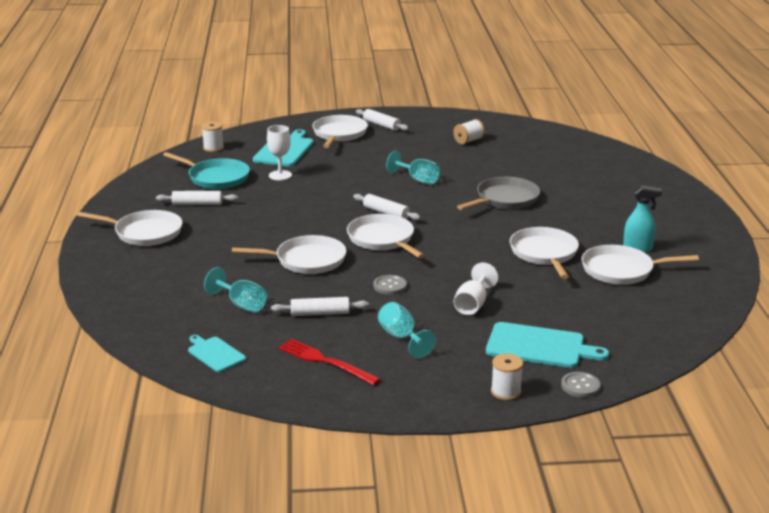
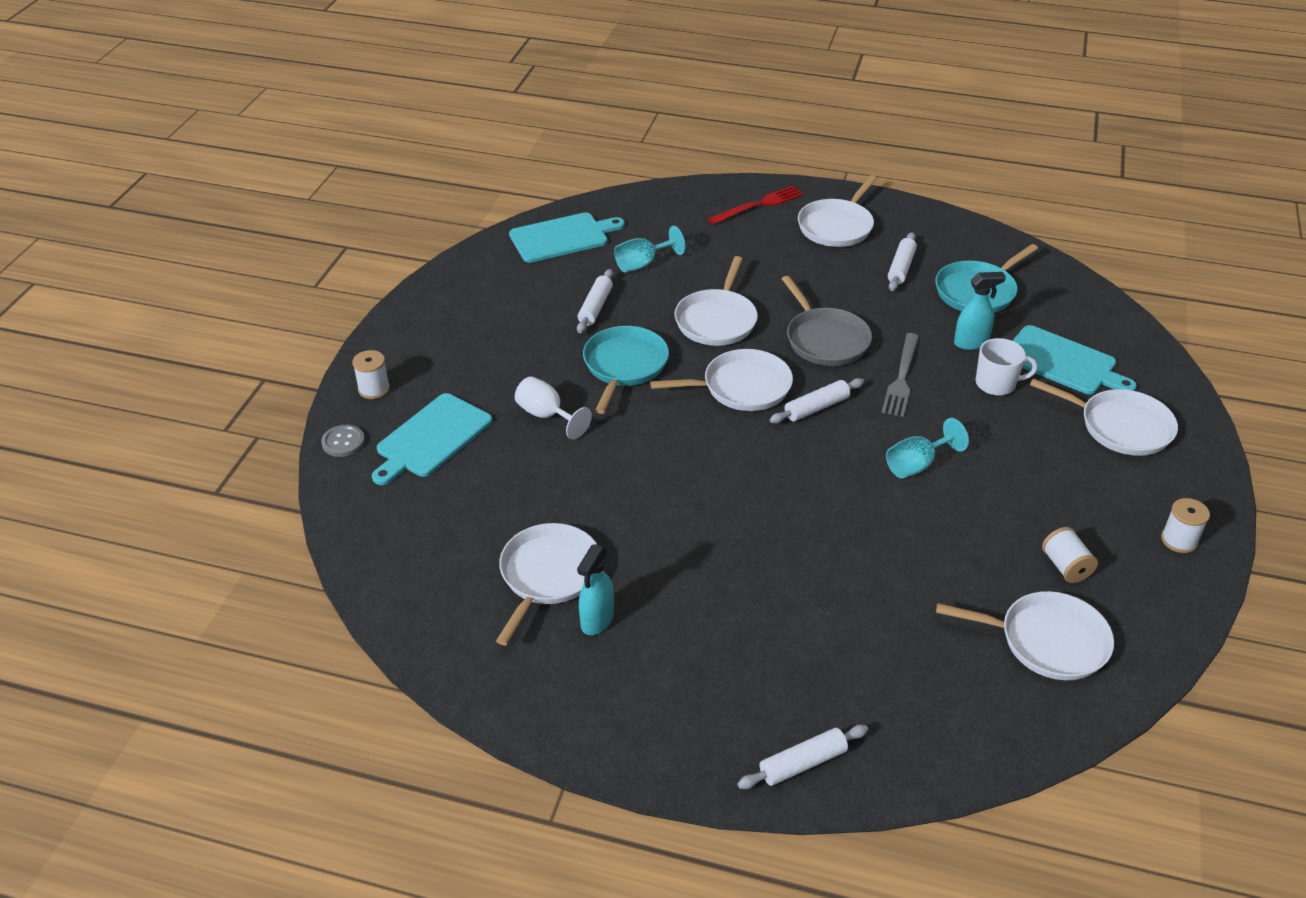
camera: 110 degrees right, 15 degrees up
turquoise cutting board [188,335,246,372] -> turquoise cutting board [509,212,625,263], size x1.68
white spool [202,122,224,152] -> white spool moved to [1161,498,1210,553]
white goblet [267,125,292,180] -> turquoise spray bottle [954,272,1006,350]
red fork [279,339,381,385] -> red fork moved to [708,185,804,225]
white rolling pin [356,109,409,131] -> white rolling pin moved to [737,725,868,789]
grey button [373,275,407,295] -> turquoise pan [583,326,669,414]
turquoise goblet [378,302,436,358] -> none
grey pan [457,177,540,210] -> grey pan moved to [782,276,872,366]
white pan [510,227,579,279] -> white pan moved to [936,591,1114,680]
none -> grey fork [882,333,919,417]
none -> white mug [976,338,1038,396]

